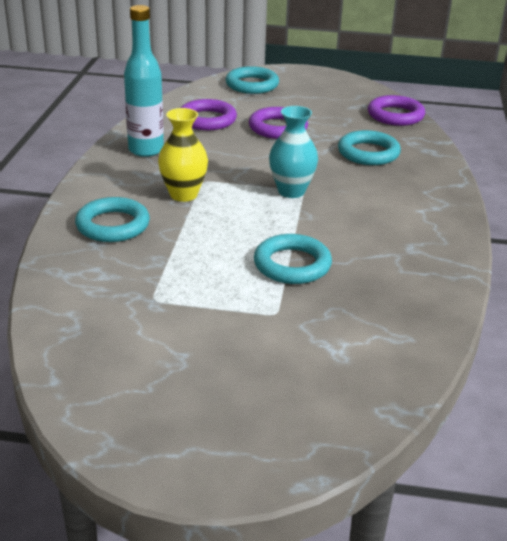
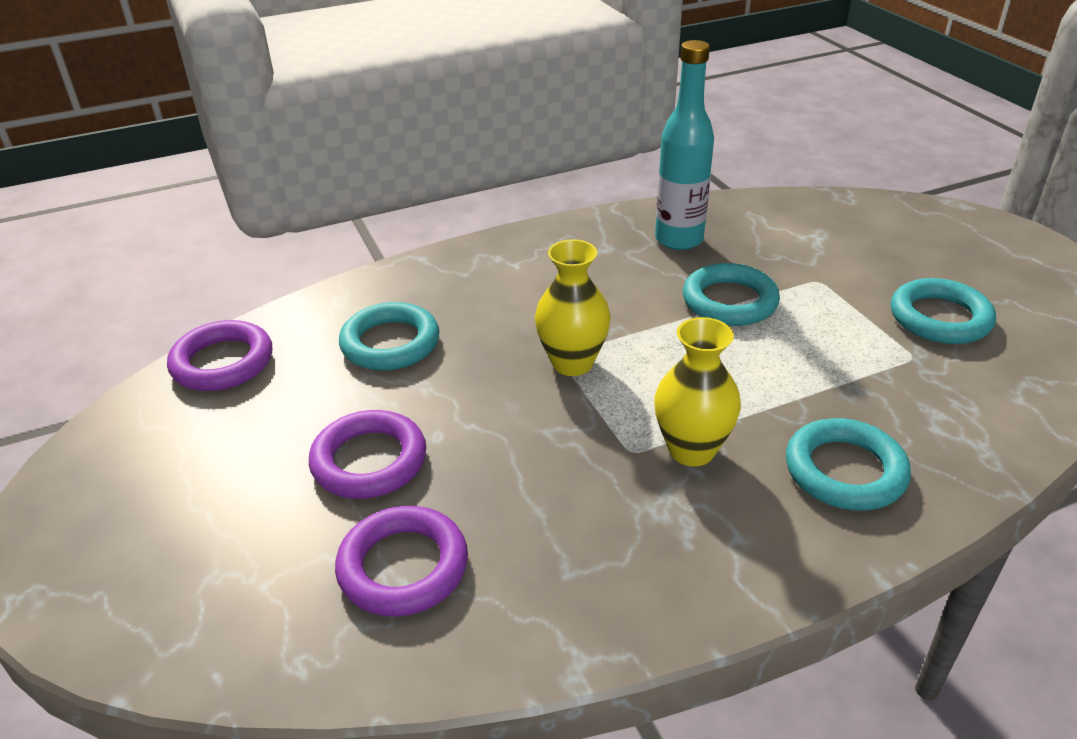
camera: 120 degrees left, 5 degrees up
turquoise bottle [124,5,164,157] -> turquoise bottle moved to [655,40,714,250]
turquoise ring [226,66,279,94] -> turquoise ring moved to [891,278,996,344]
turquoise vase [269,106,318,198] -> yellow vase [535,239,611,376]

